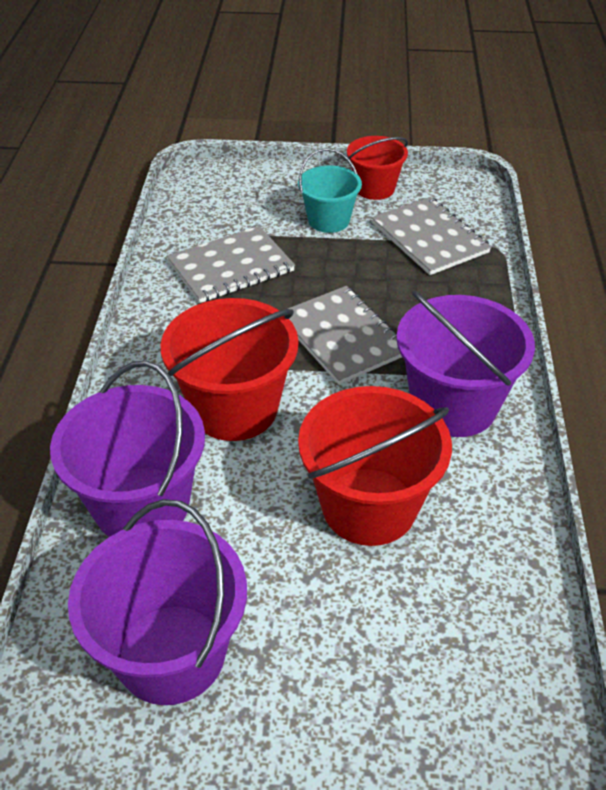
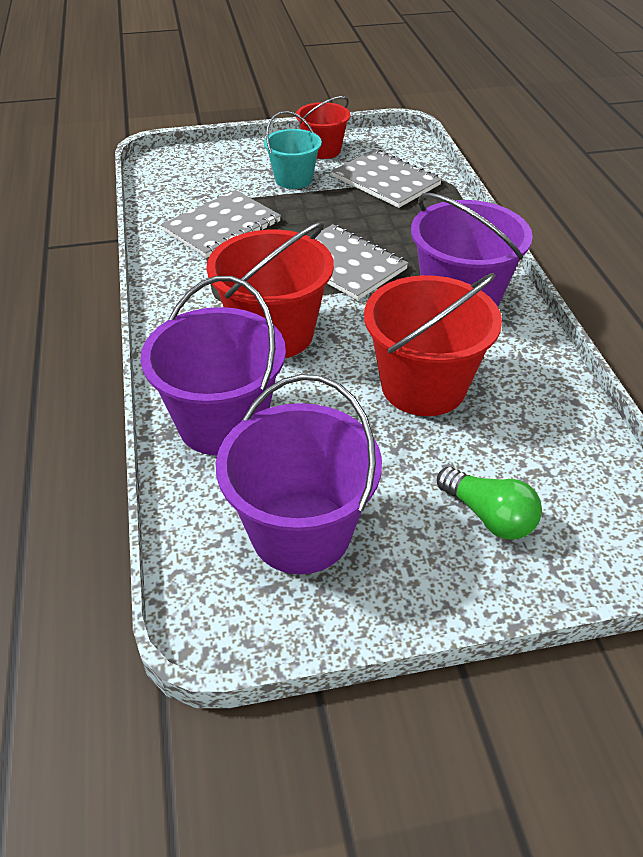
camera: 15 degrees left, 0 degrees up
none -> green light bulb [437,467,542,540]

